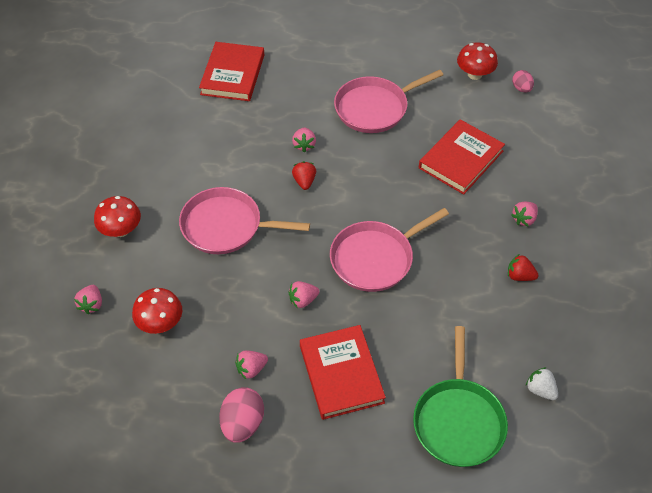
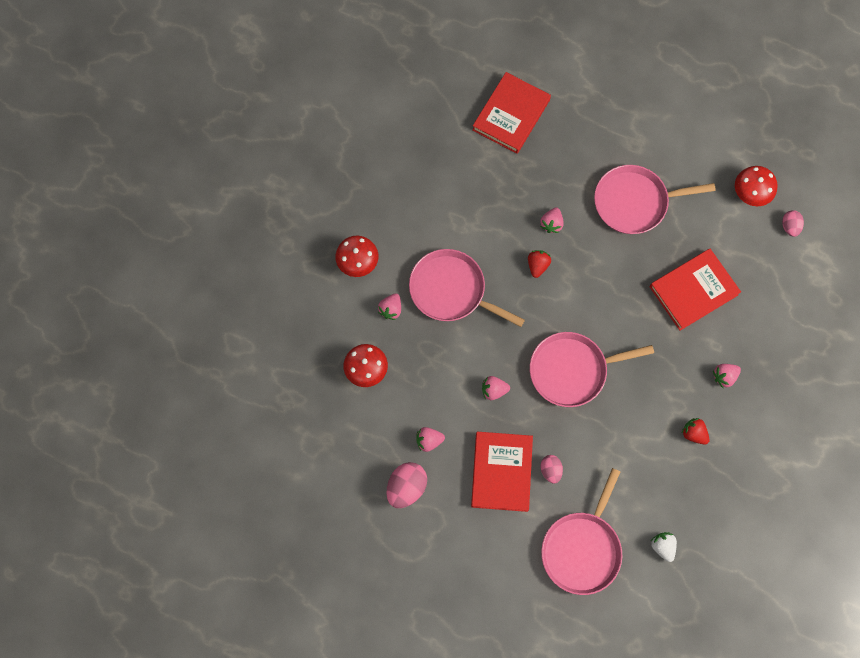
camera: 20 degrees right, 20 degrees up
pink strawberry [74,285,102,314] -> pink strawberry moved to [378,293,401,320]
green pan [413,326,508,467] -> pink pan [541,468,622,595]
none -> pink egg [541,455,563,484]

